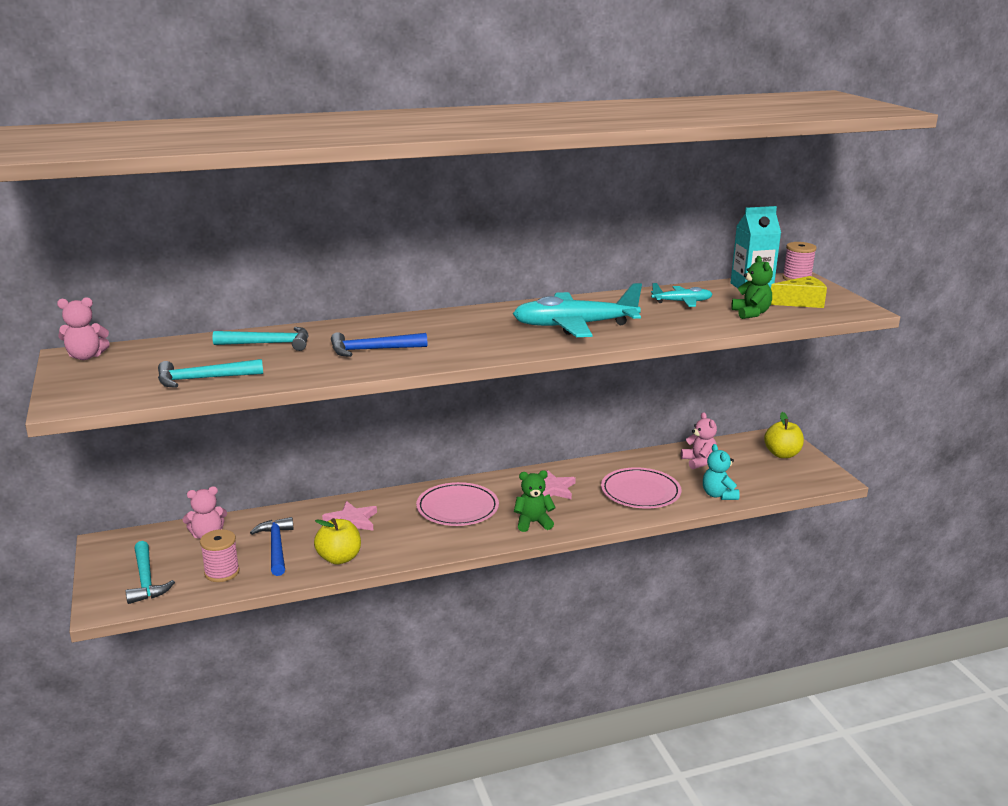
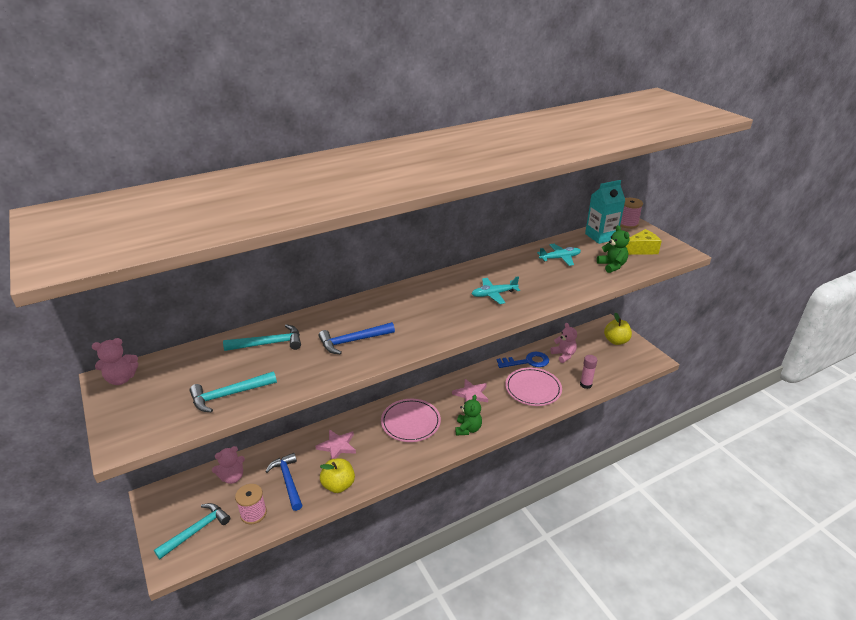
camera: 10 degrees left, 10 degrees up
turquoise hammer [126,541,175,604] -> turquoise hammer turned 105 degrees counterclockwise [154,503,230,559]
turquoise plane [513,283,642,337] -> turquoise plane [472,276,520,304], size x0.52
green teddy bear [514,470,556,532] -> green teddy bear turned 120 degrees clockwise [455,394,482,436]
turquoise teddy bear [703,444,740,500] -> pink glue stick [580,355,597,389]
none -> blue key [496,352,549,368]

